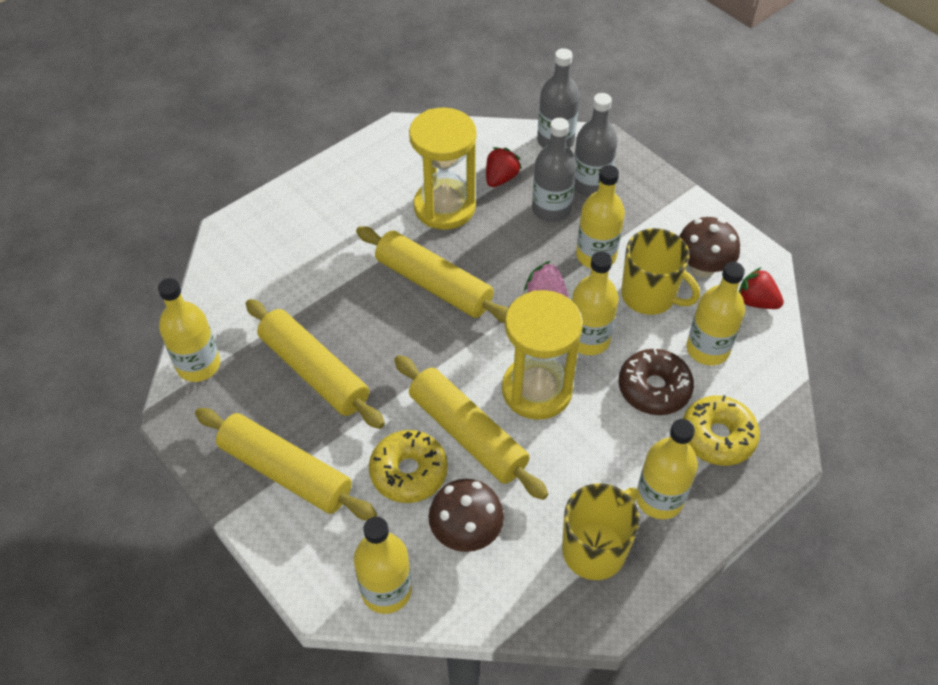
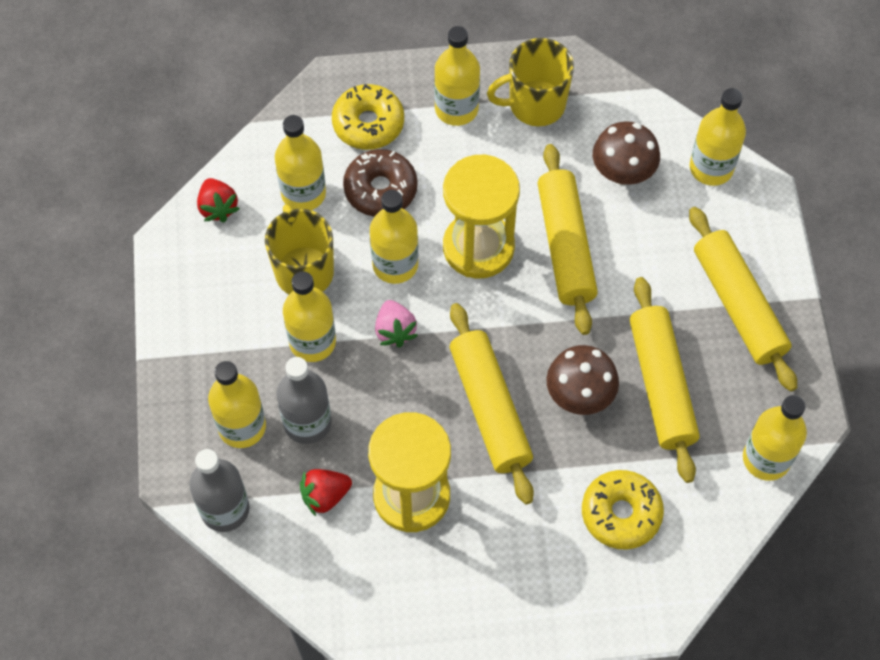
camera: 145 degrees left, 10 degrees up
yellow donut [369,430,448,503] -> yellow donut moved to [582,470,664,549]
grey bottle [574,93,618,197] -> yellow bottle [208,361,266,448]
brown mushroom [679,217,740,278] -> brown mushroom moved to [546,345,619,415]

